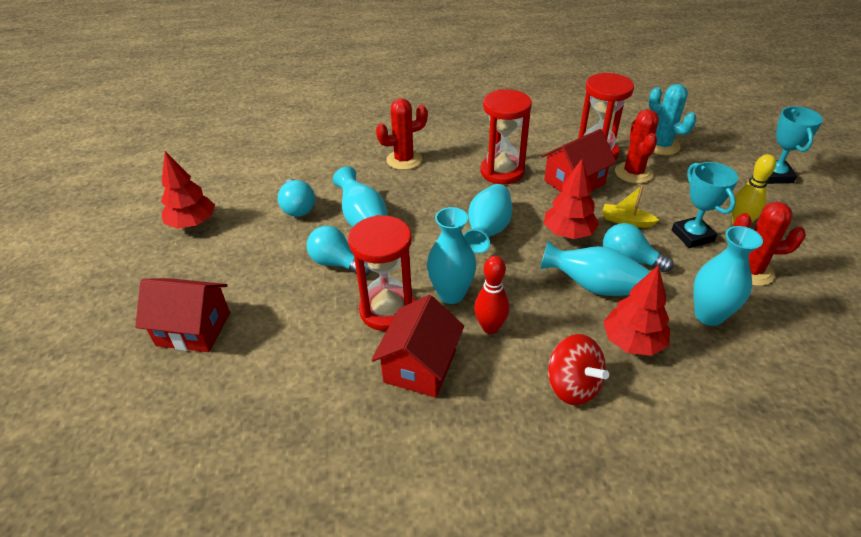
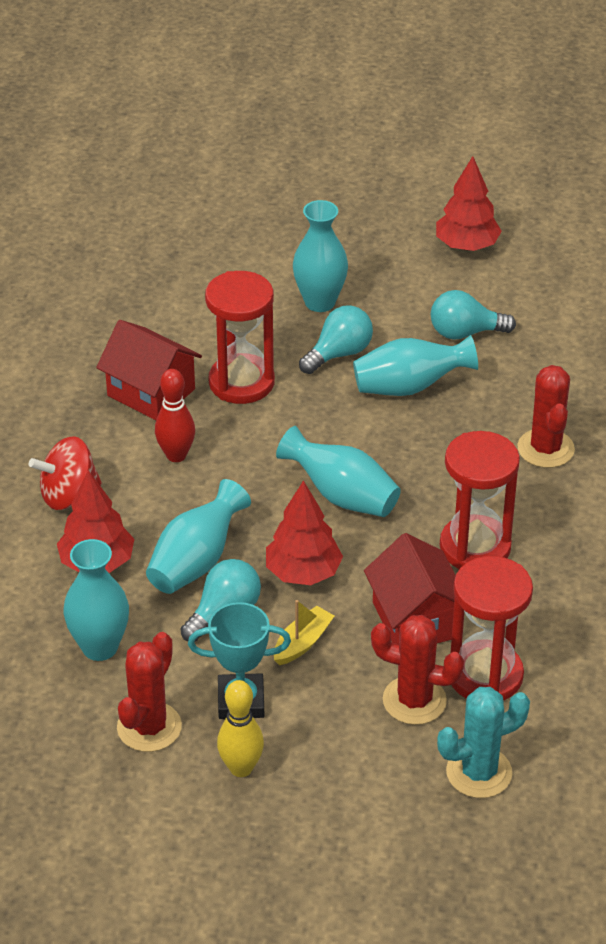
camera: 105 degrees right, 0 degrees up
red house [135,278,230,352] -> none
turquoise vase [427,207,476,304] -> turquoise vase moved to [293,200,348,312]
turquoise trophy [767,106,823,184] -> none

